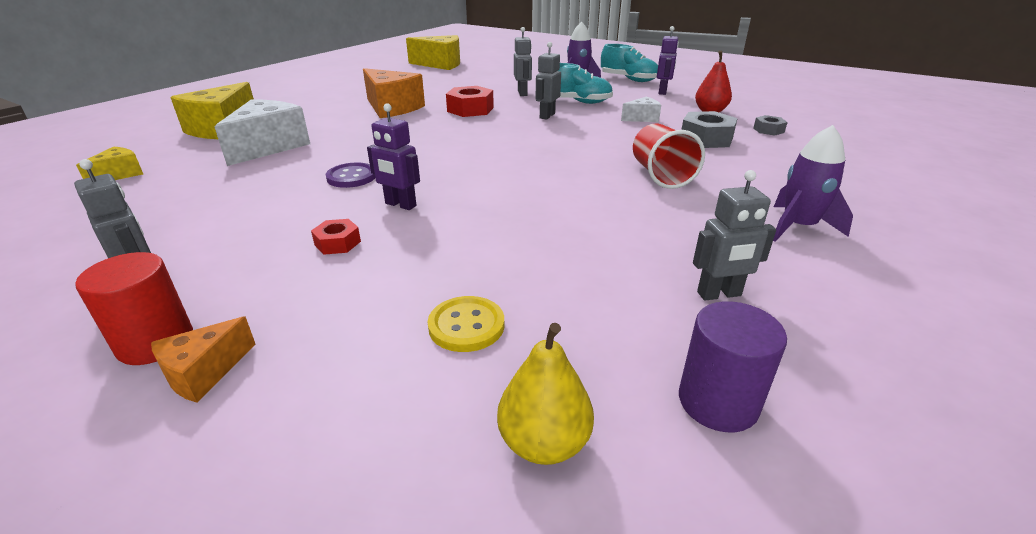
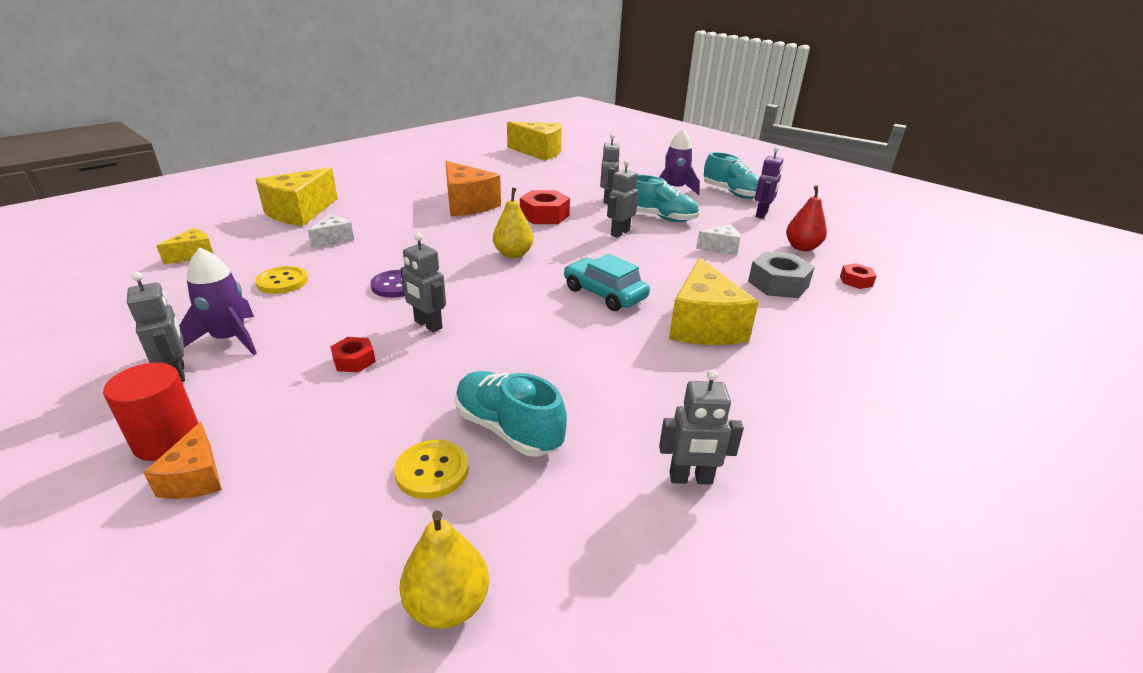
camera: 10 degrees right, 0 degrees up
orange cheese [151,317,256,403] -> orange cheese turned 60 degrees counterclockwise [143,422,222,499]
white cheese [215,99,310,166] -> white cheese [308,214,354,249], size x0.52
purple robot [367,103,420,210] -> grey robot [400,233,446,332]
red cup [633,124,705,189] -> yellow cheese [669,258,759,345]
purple cylinder [679,301,787,432] -> none
grey nut [753,115,788,135] -> red nut [840,263,877,289]
purple rocket [773,125,853,242] -> purple rocket moved to [179,247,257,355]
none -> yellow button [255,266,308,294]
none -> turquoise shoe [455,371,567,457]
none -> yellow pear [493,187,533,258]
none -> turquoise car [564,254,650,311]

